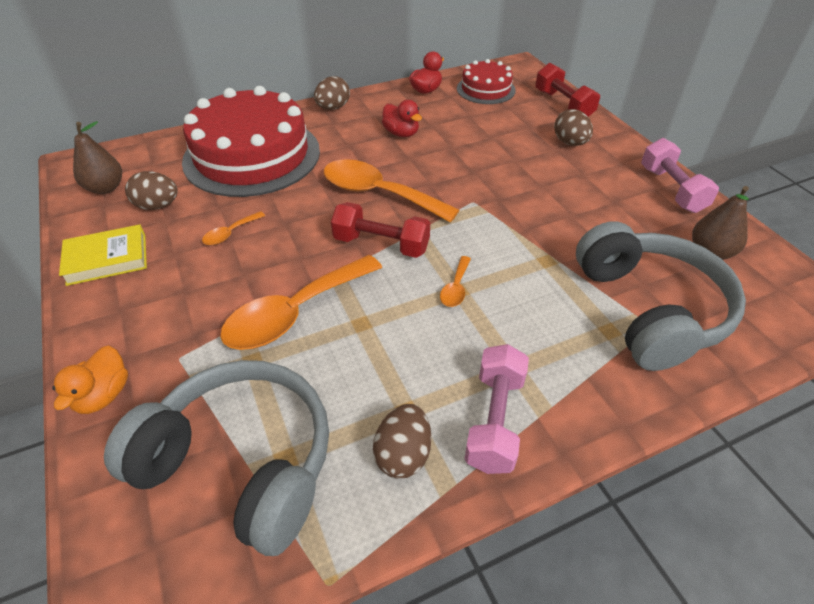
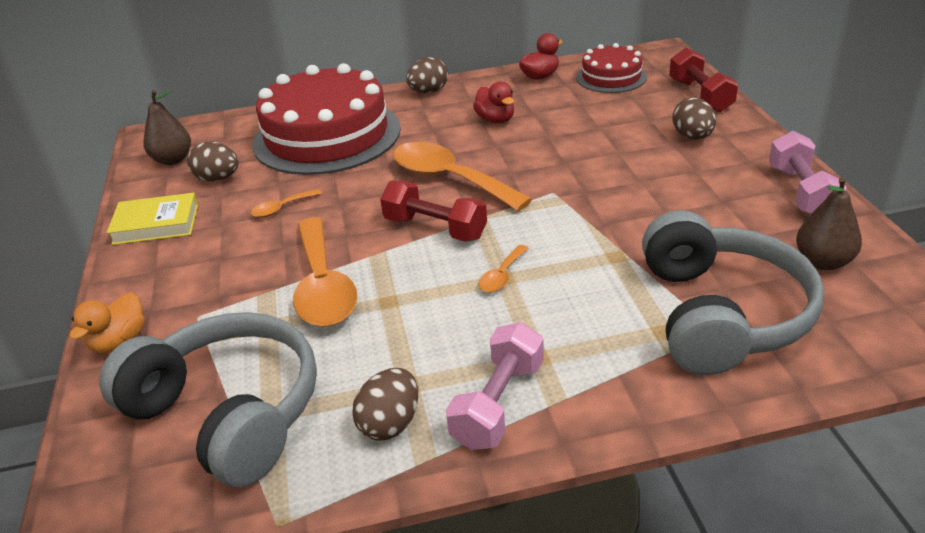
camera: 15 degrees right, 10 degrees down
orange spoon [220,255,382,350] -> orange spoon turned 75 degrees counterclockwise [293,217,357,327]

